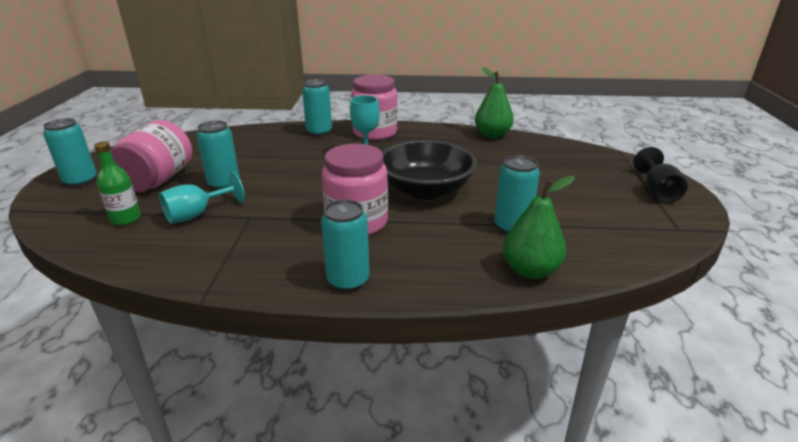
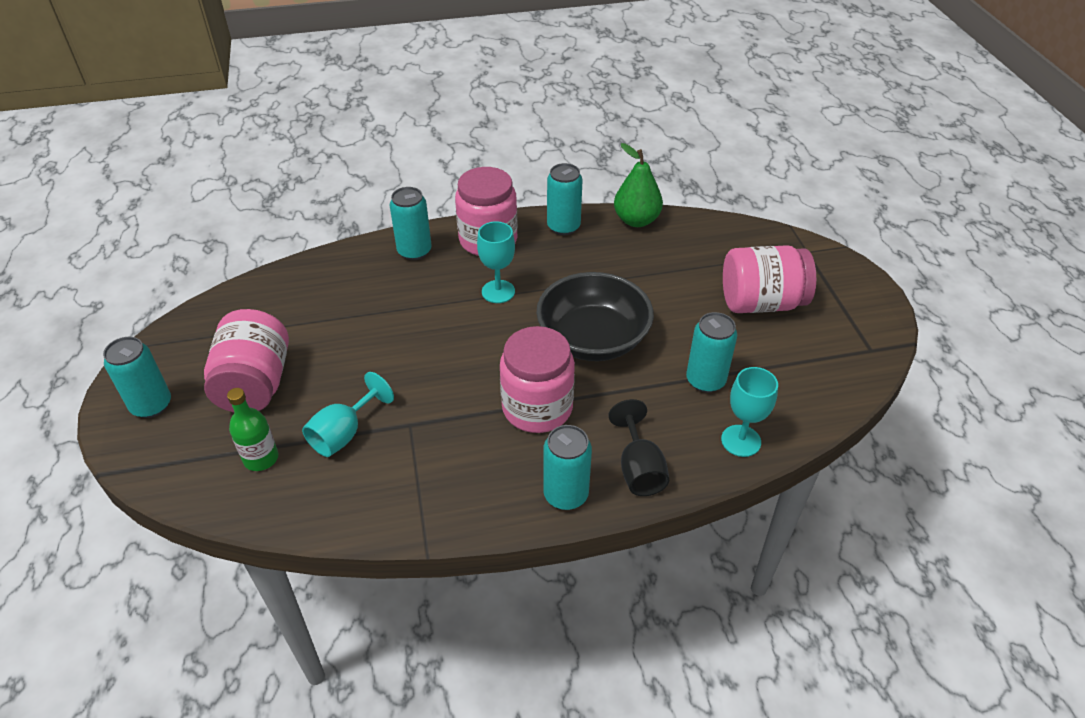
camera: 15 degrees left, 15 degrees up
turquoise can [196,120,240,190] -> turquoise can moved to [547,163,583,235]
green pear [503,176,575,279] -> turquoise goblet [721,367,778,457]
black goblet [633,147,688,203] -> black goblet moved to [608,399,669,496]
none -> pink jar [723,245,816,313]

